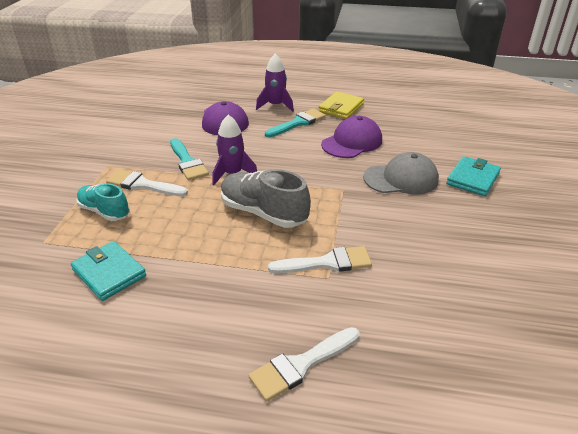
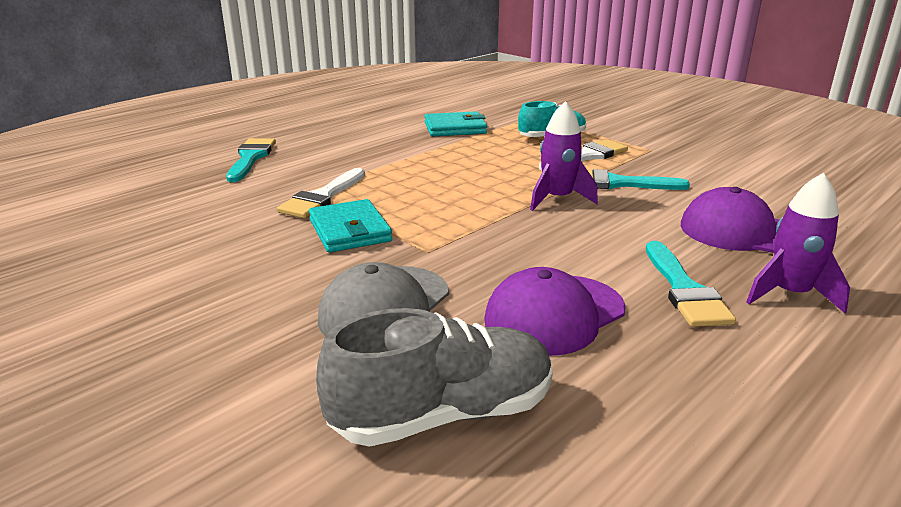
camera: 125 degrees right, 10 degrees down
grey shoe [221,169,311,228] -> grey shoe moved to [316,308,553,447]
white brush [248,327,359,402] -> turquoise brush [226,138,276,182]
yellow wallet [318,92,364,119] -> none
purple cap [321,116,382,158] -> purple cap turned 60 degrees clockwise [484,267,625,356]
turquoise wallet [446,156,501,196] -> turquoise wallet moved to [309,199,392,253]

